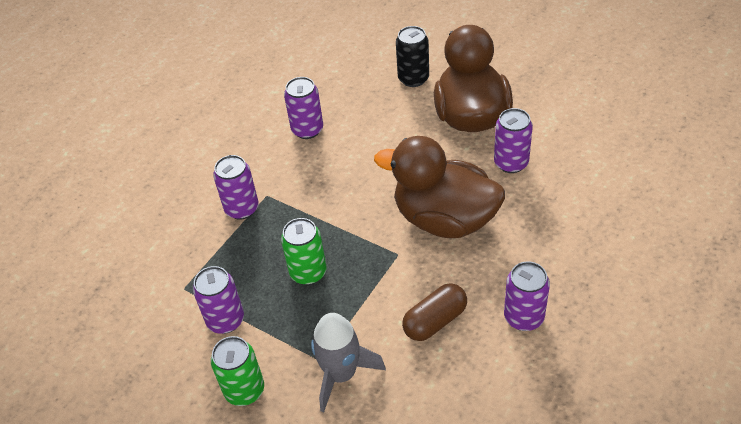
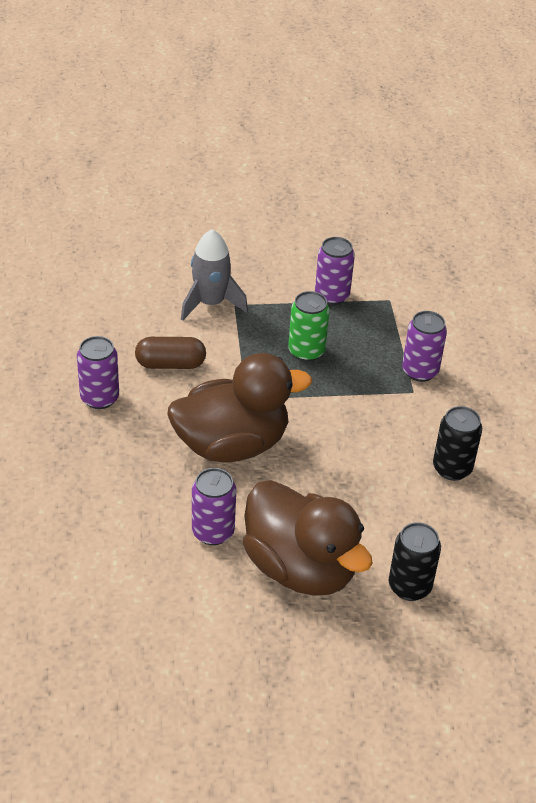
camera: 135 degrees right, 5 degrees down
green can [211,336,264,406] -> none
purple can [284,77,323,139] -> black can [433,406,482,481]
brown capsule [402,283,467,341] -> brown capsule turned 75 degrees clockwise [135,337,206,369]

